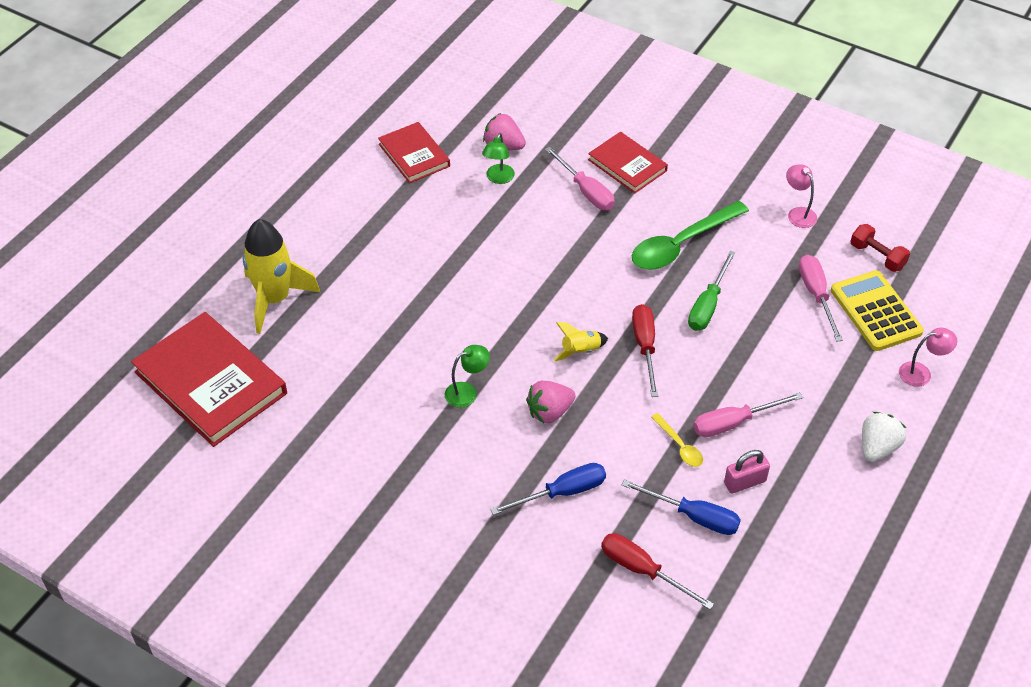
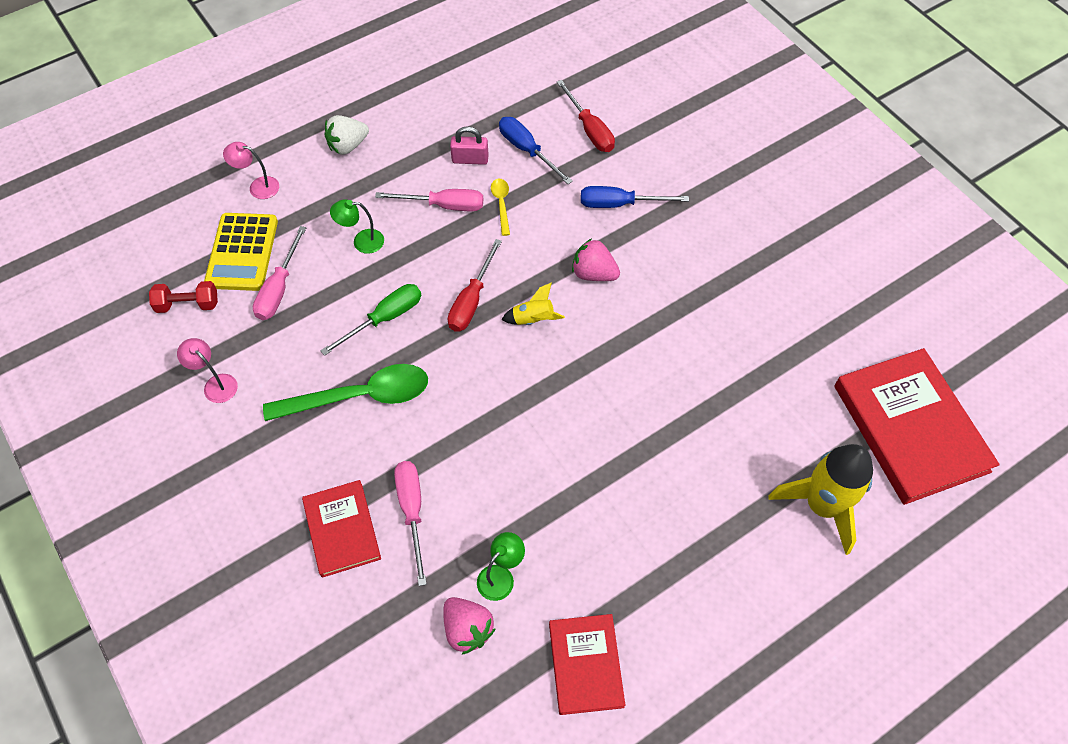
camera: 155 degrees left, 10 degrees up
green lamp [445,345,490,408] -> green lamp moved to [330,199,384,254]
pink strawberry [526,381,576,423] -> pink strawberry turned 150 degrees counterclockwise [572,239,620,281]
pink lamp [786,164,817,228] -> pink lamp turned 135 degrees clockwise [177,338,238,403]
red dumbbell [850,224,910,272] -> red dumbbell turned 75 degrees counterclockwise [149,281,218,313]

